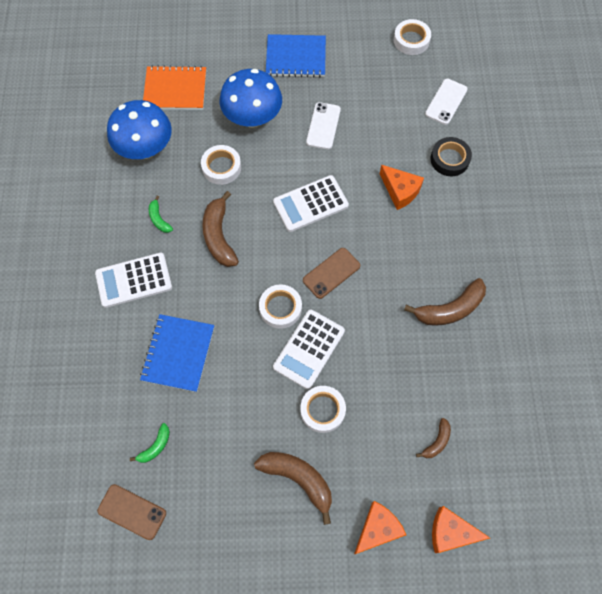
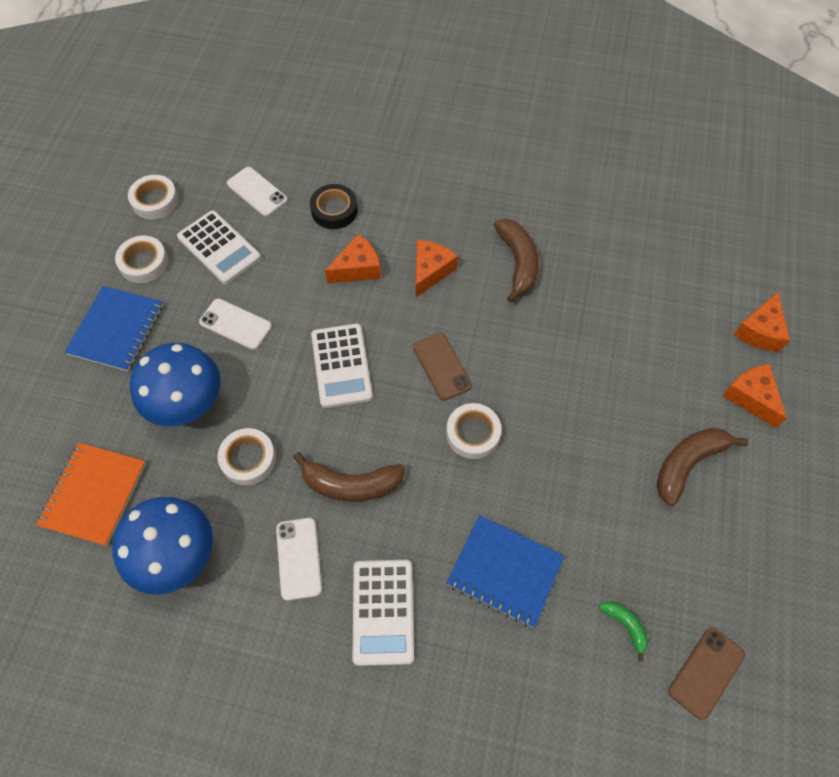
camera: 75 degrees left, 5 degrees down
green banana [149,196,173,233] -> white phone [276,518,322,601]
white calculator [273,310,345,389] -> white calculator moved to [177,210,261,284]
white tape [300,386,346,433] -> white tape moved to [115,236,168,283]
brown banana [416,418,451,458] -> none
none -> orange cheese [416,240,458,297]

